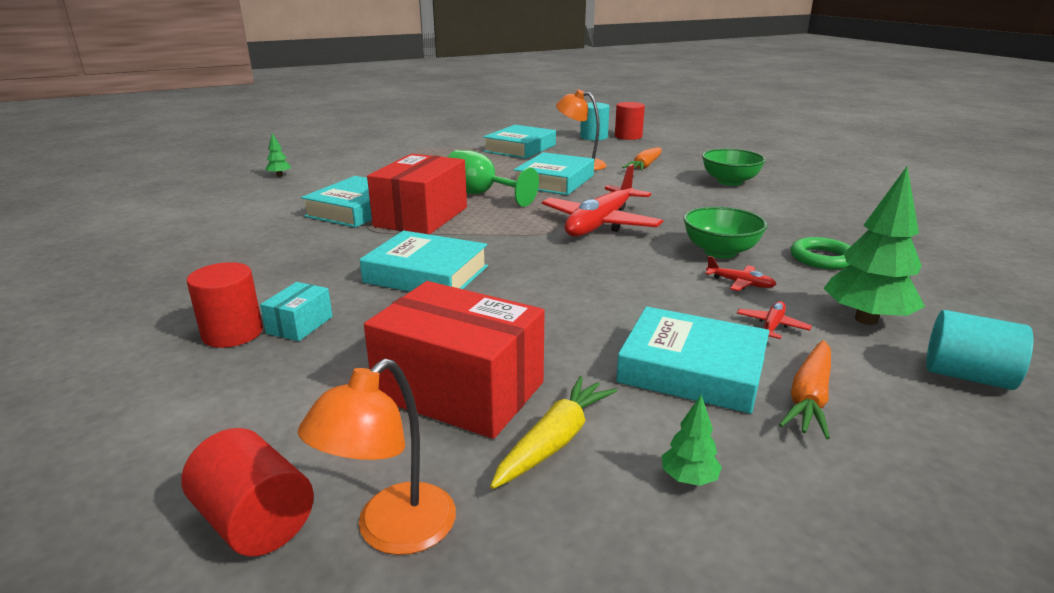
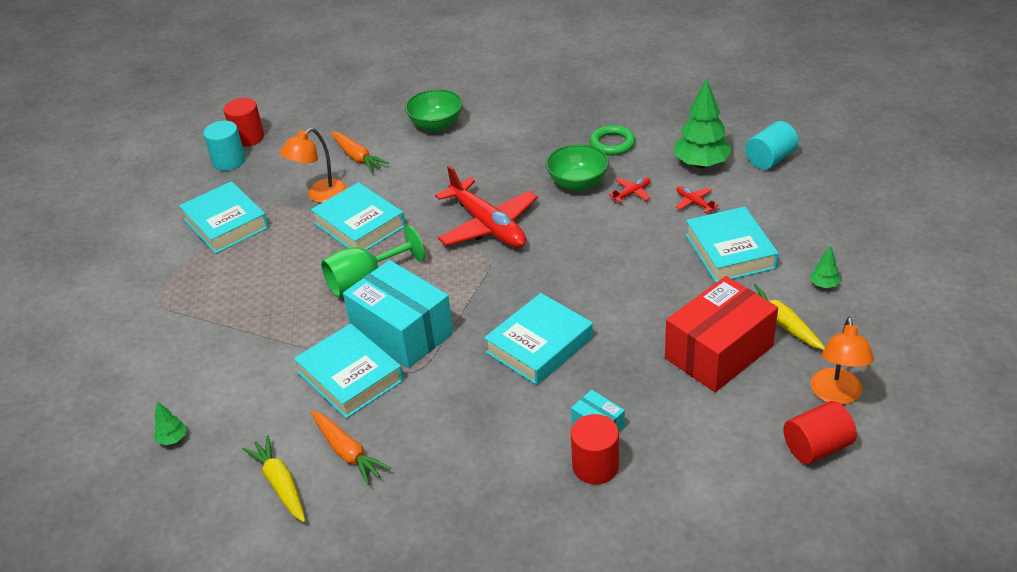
camera: 65 degrees left, 15 degrees up
orange lamp [298,359,456,555] -> orange lamp turned 45 degrees clockwise [811,317,874,405]
red box [367,154,467,235] -> turquoise box [343,260,454,368]
turquoise book [616,306,769,414] -> turquoise book turned 60 degrees counterclockwise [685,206,779,283]
orange carrot [779,340,831,439] -> orange carrot moved to [311,411,391,485]
none -> yellow carrot [243,436,306,522]

